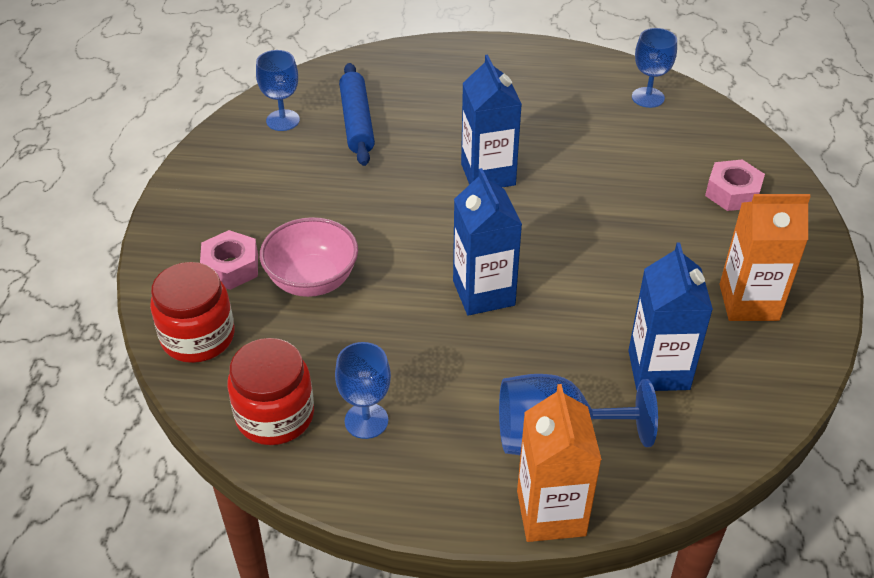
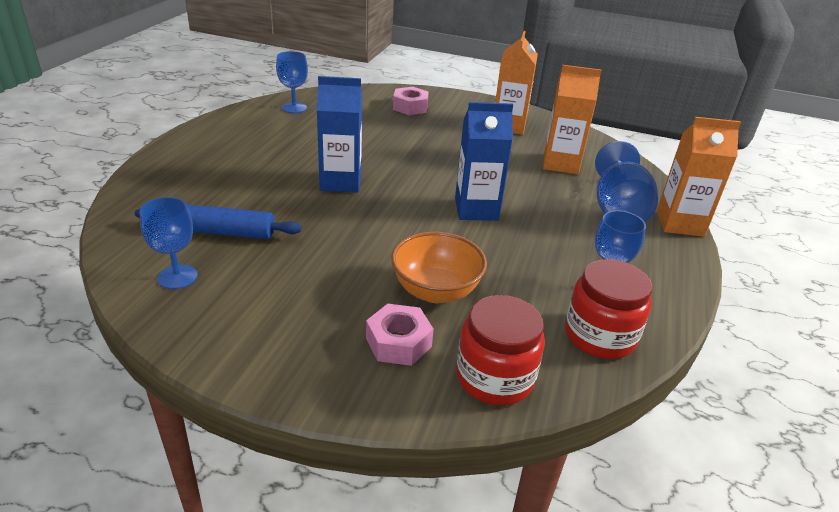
camera: 80 degrees left, 10 degrees down
pink bowl [260,217,358,297] -> orange bowl [391,232,487,303]
blue carton [628,242,713,391] -> orange carton [543,65,602,174]

